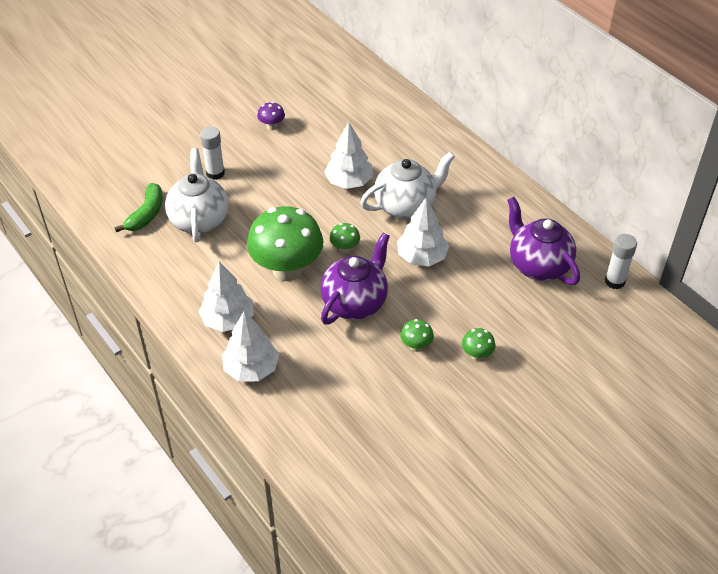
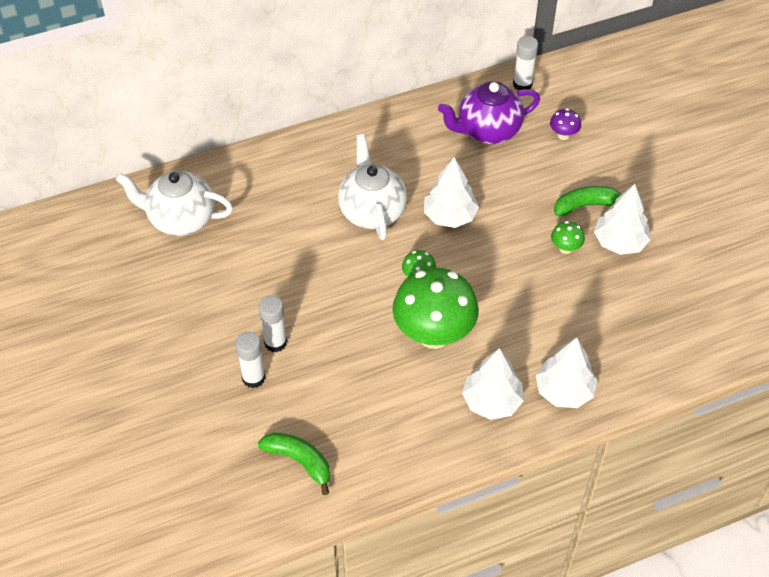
camera: 75 degrees left, 5 degrees up
white teapot [165,148,229,242] -> white teapot moved to [116,170,233,236]
purple mushroom [257,102,285,130] -> purple mushroom moved to [550,108,581,140]
purple teapot [320,233,390,324] -> none
white tree [324,122,373,189] -> white tree moved to [594,184,651,255]
green mushroom [462,328,495,361] -> green banana [554,186,621,217]
none -> white glue stick [259,296,287,352]

